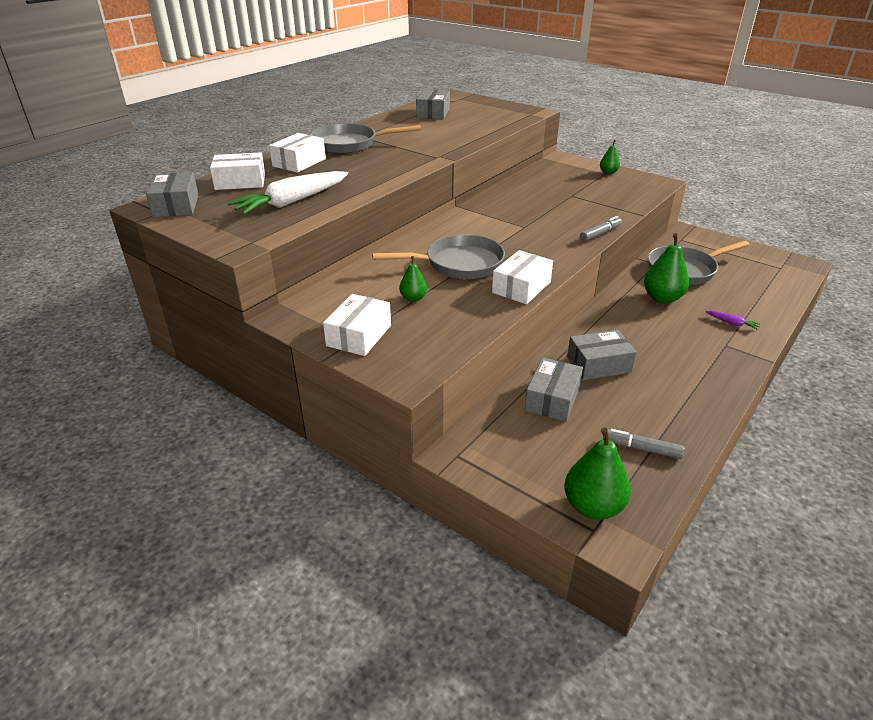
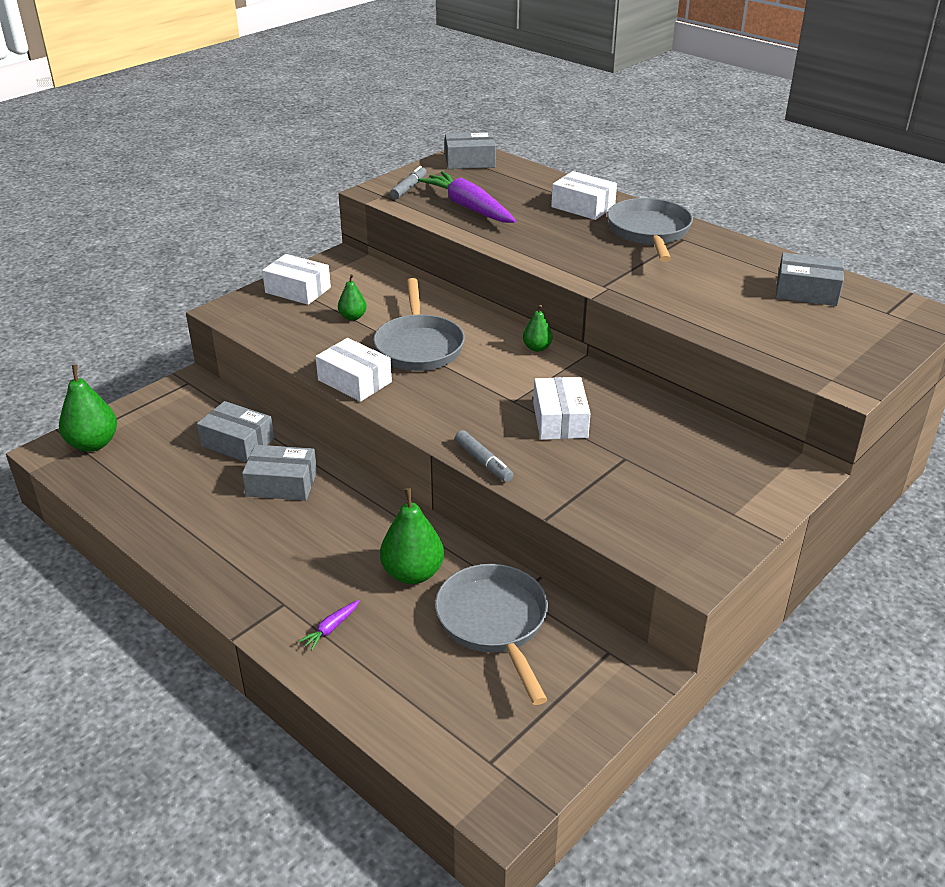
camera: 95 degrees right, 0 degrees up
white box [210,152,265,190] -> white box moved to [533,377,590,440]
white carrot [227,171,348,215] -> purple carrot [418,171,516,223]
grey box [567,330,637,380] -> grey box turned 75 degrees counterclockwise [242,445,317,501]
green pear [600,140,620,174] -> green pear moved to [523,305,553,352]
grey marker [603,429,684,459] -> grey marker moved to [390,166,427,199]

